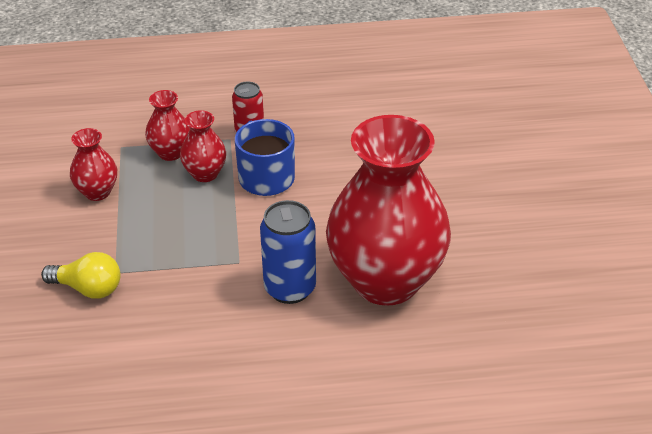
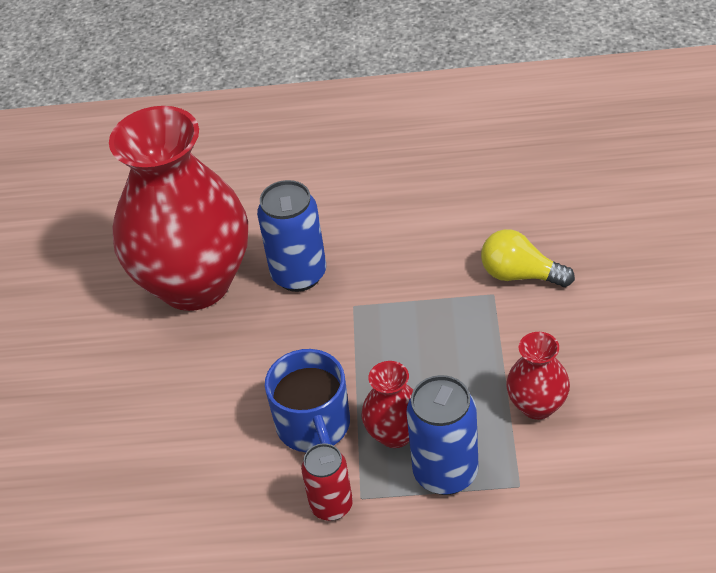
camera: 170 degrees left, 5 degrees up
red vase [145,90,190,161] -> blue can [406,375,479,495]

